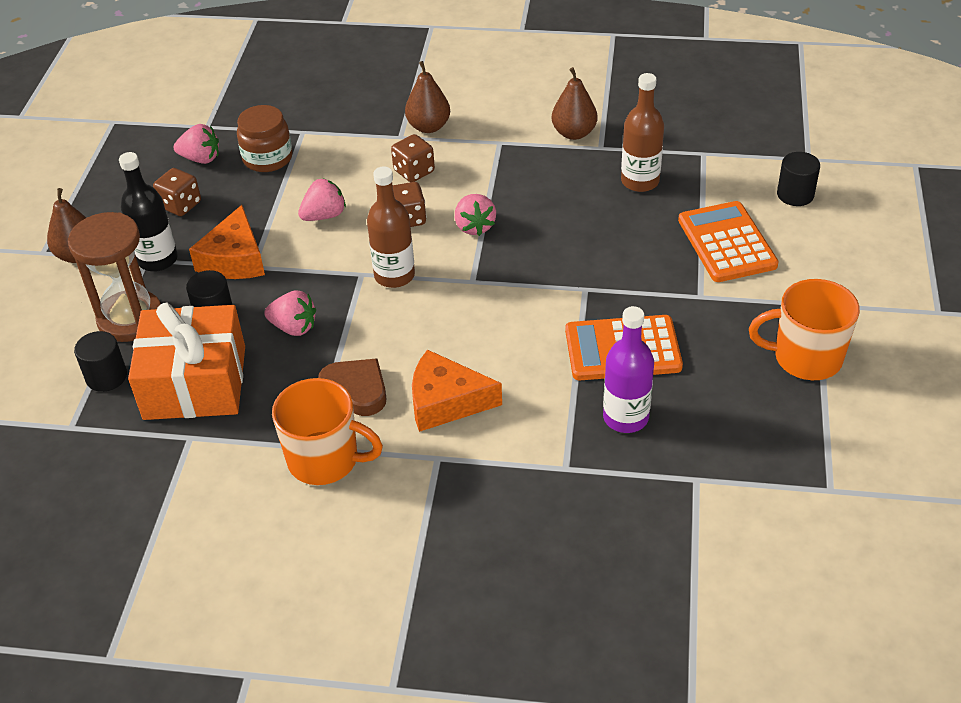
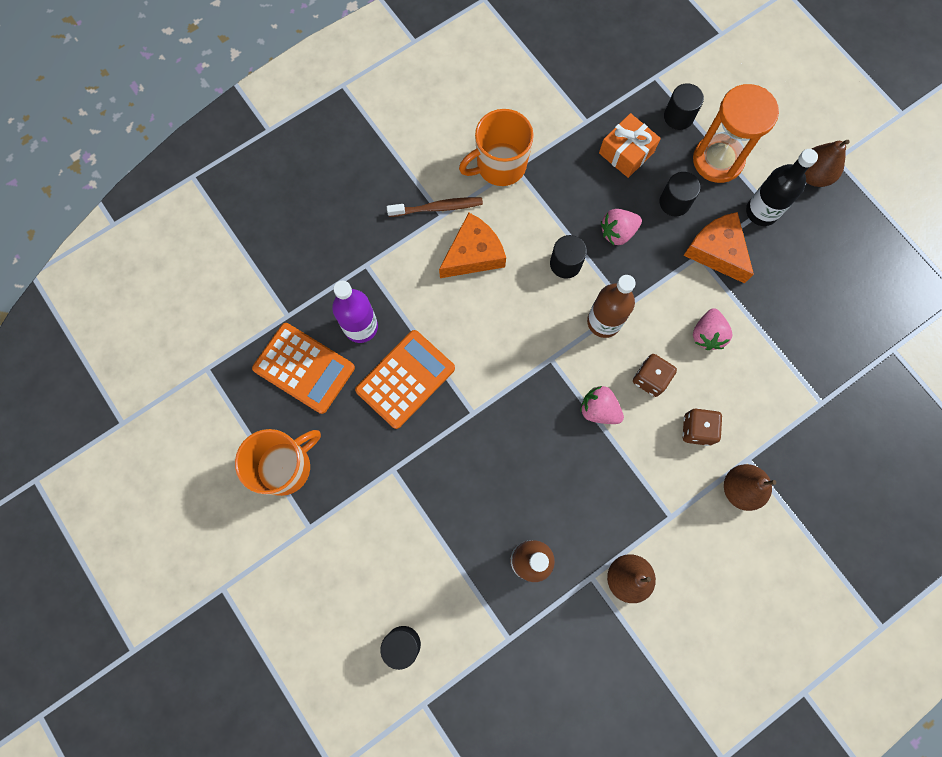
camera: 135 degrees right, 30 degrees up
brown hourglass [68,212,161,342] -> orange hourglass [693,84,779,183]
orange gift [128,303,245,420] -> orange gift [599,113,661,178], size x0.58
brown dice [153,168,201,216] -> none
pink strawberry [174,124,219,164] -> none
brown jar [237,105,293,172] -> none
brown heart [318,358,386,416] -> none
orange calculator [678,201,779,282] -> orange calculator moved to [252,323,355,414]
none -> brown toothbrush [387,197,483,217]
none -> black cylinder [550,235,587,279]

